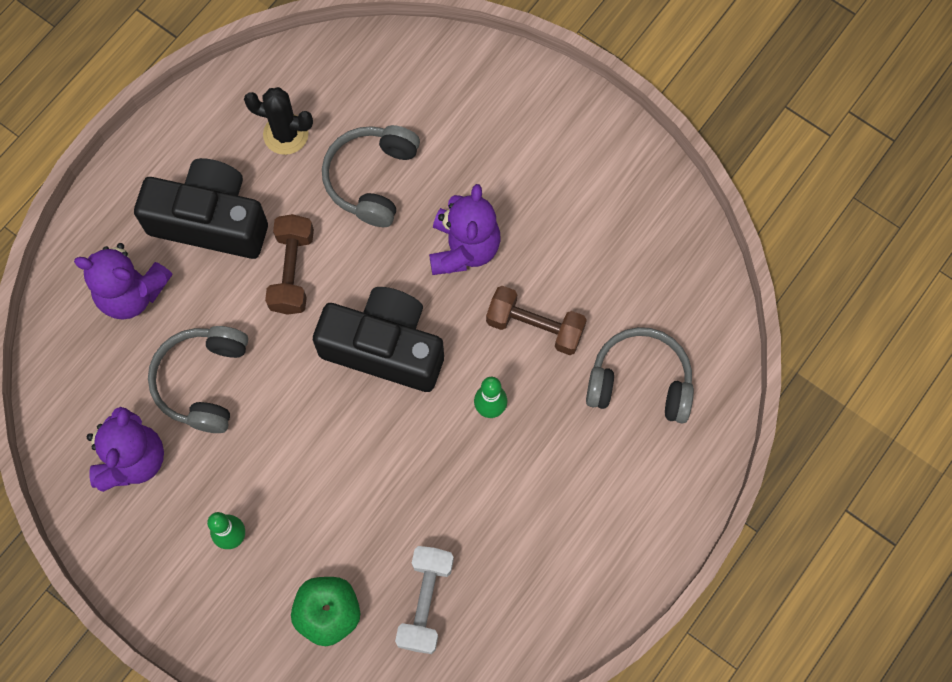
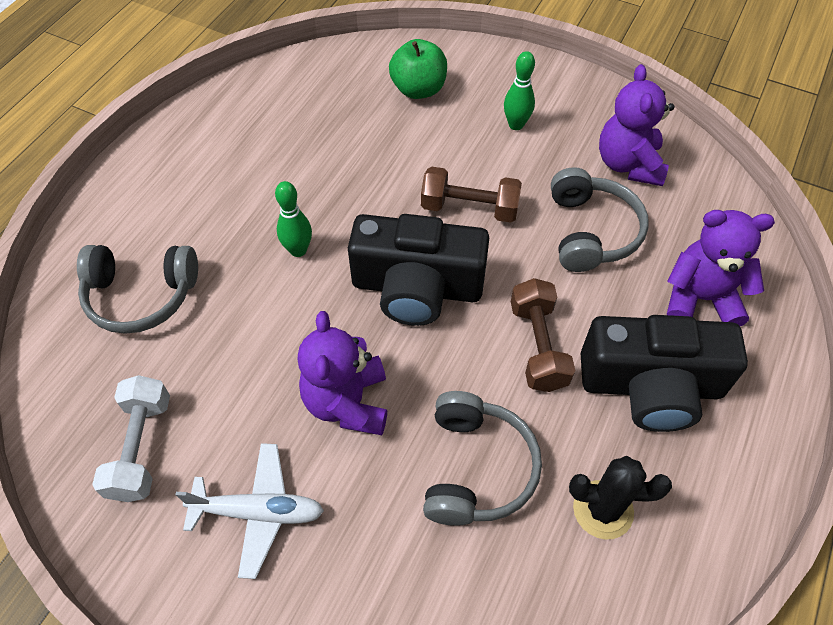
camera: 170 degrees right, 15 degrees down
white dumbbell [395,546,454,654] -> white dumbbell moved to [92,375,170,502]
brown dumbbell [486,286,587,355] -> brown dumbbell moved to [421,167,522,223]
none -> white plane [175,443,324,579]

